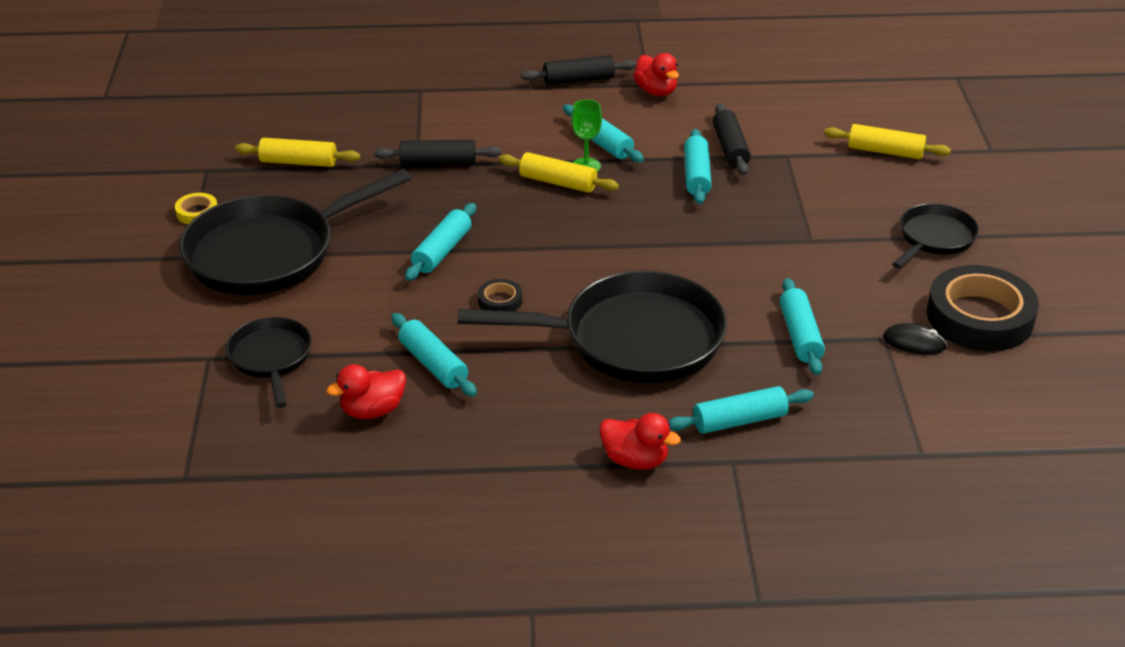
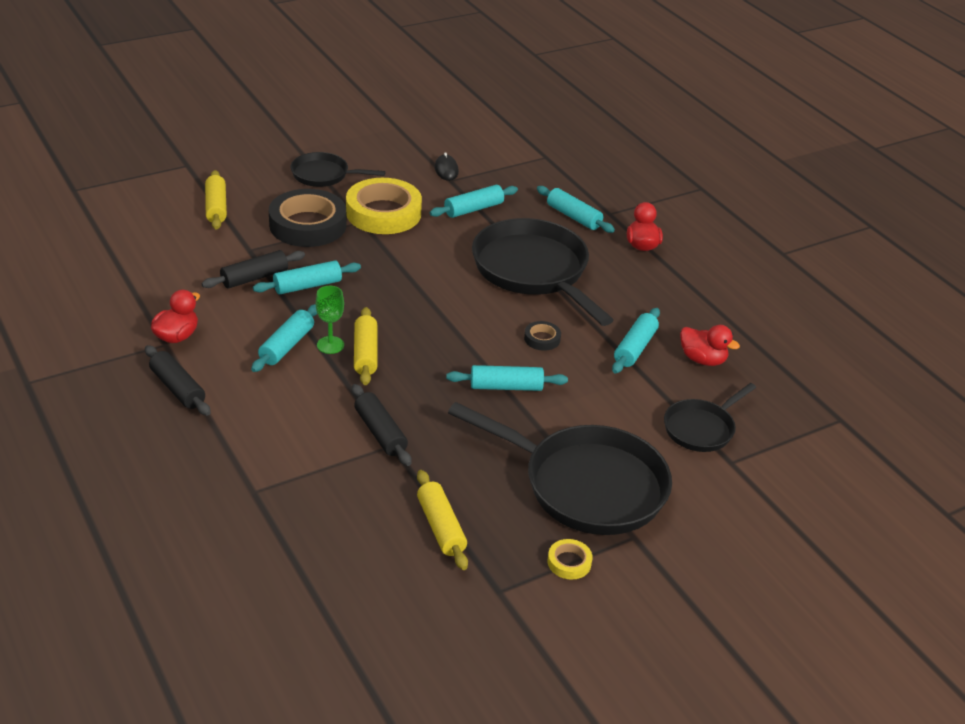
camera: 120 degrees left, 0 degrees up
black tape [927,265,1039,351] -> black tape moved to [269,189,346,247]
none -> yellow tape [346,178,422,234]

